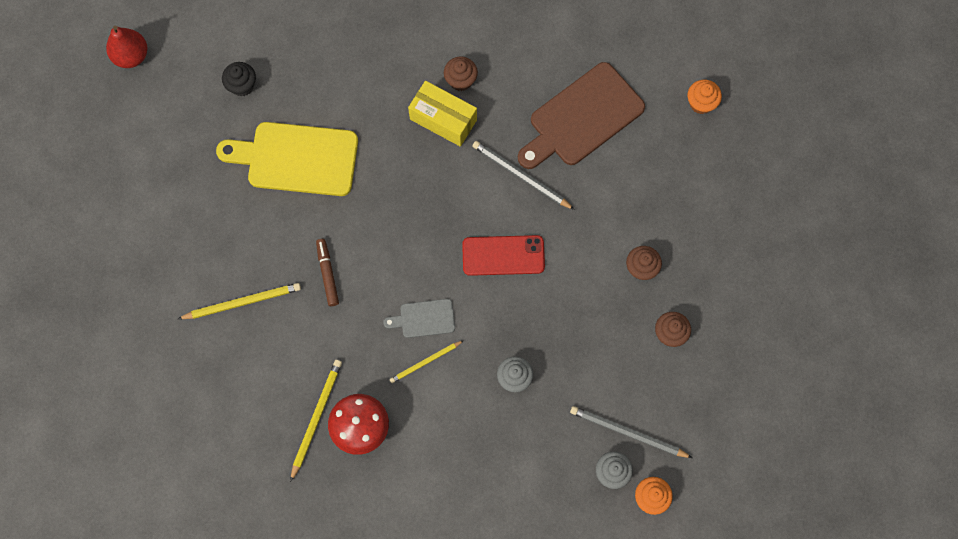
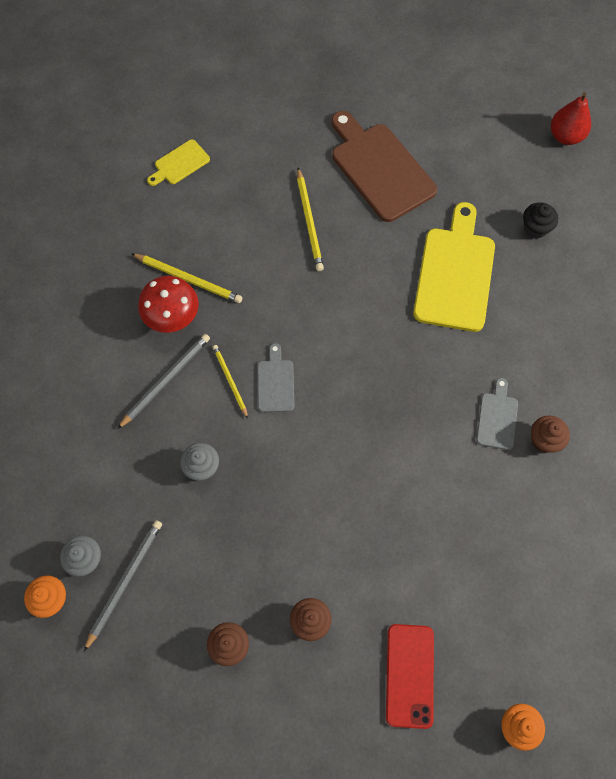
camera: 95 degrees right, 5 degrees down
brown marker [316,239,339,306] -> none
yellow box [408,81,477,147] -> grey cutting board [476,378,518,450]
red phone [462,235,545,276] -> red phone moved to [386,624,434,729]
grey pencil [473,141,575,210] -> grey pencil moved to [117,334,210,429]
brown cutting board [518,62,645,169] -> brown cutting board moved to [332,111,437,222]
none -> yellow cutting board [147,139,210,186]

